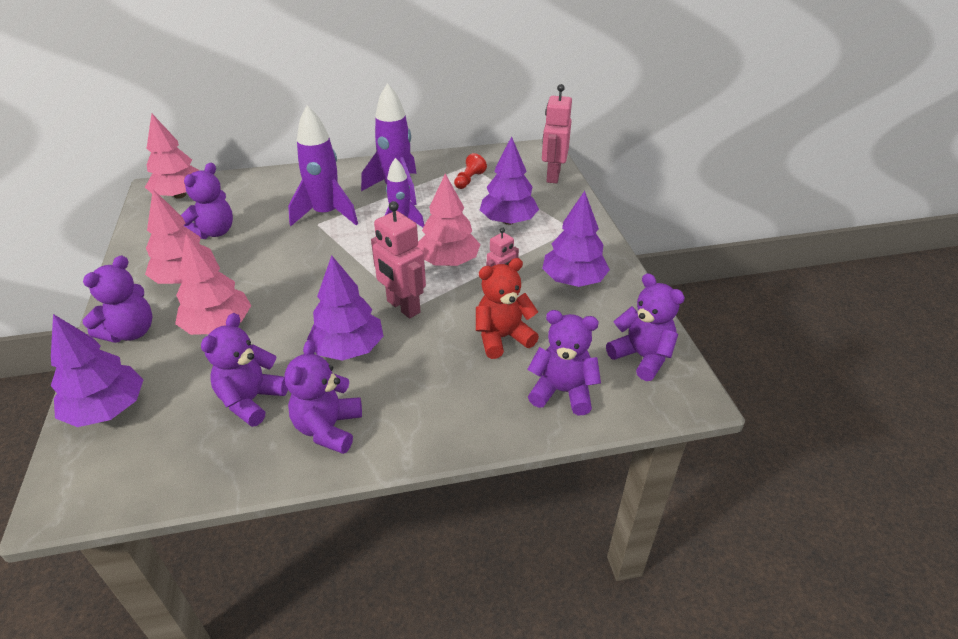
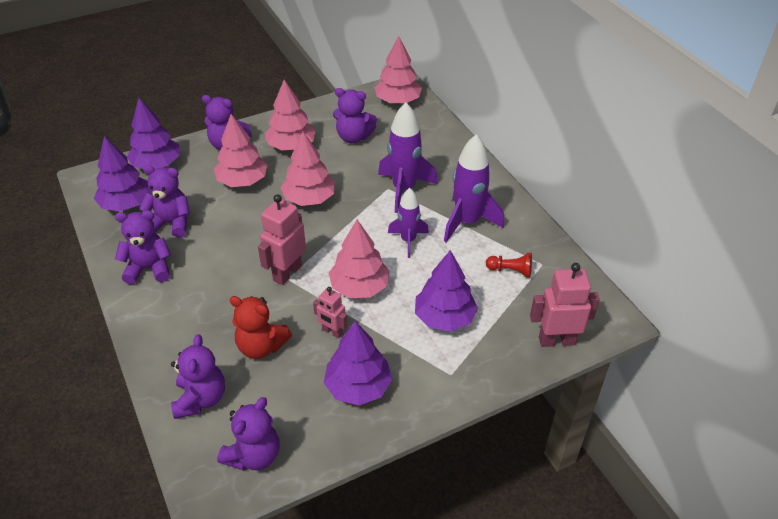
camera: 75 degrees right, 5 degrees up
purple tree [307,255,383,361] -> purple tree moved to [94,136,151,211]
red teddy bear [476,258,539,359] -> red teddy bear turned 150 degrees clockwise [229,296,292,359]
none -> pink tree [281,132,335,206]

